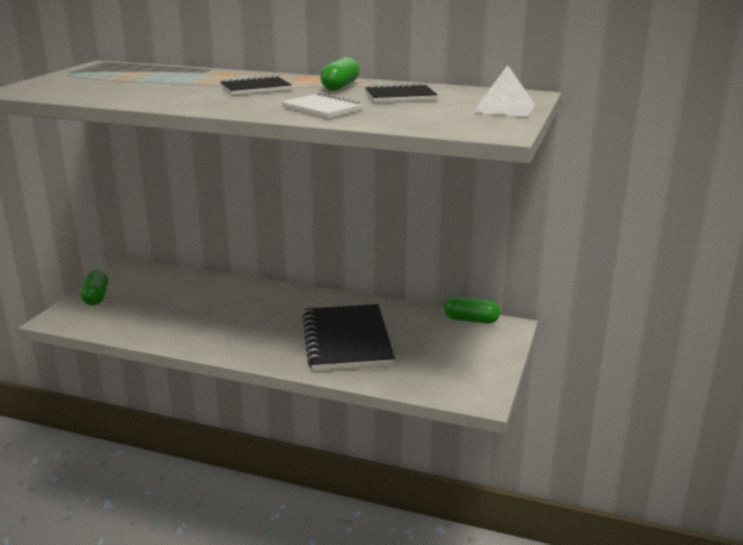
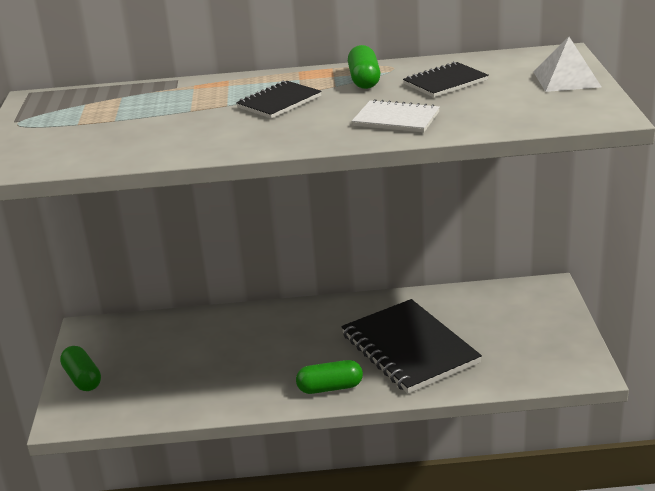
camera: 20 degrees left, 5 degrees up
green capsule [444,297,500,324] -> green capsule moved to [296,360,363,394]

